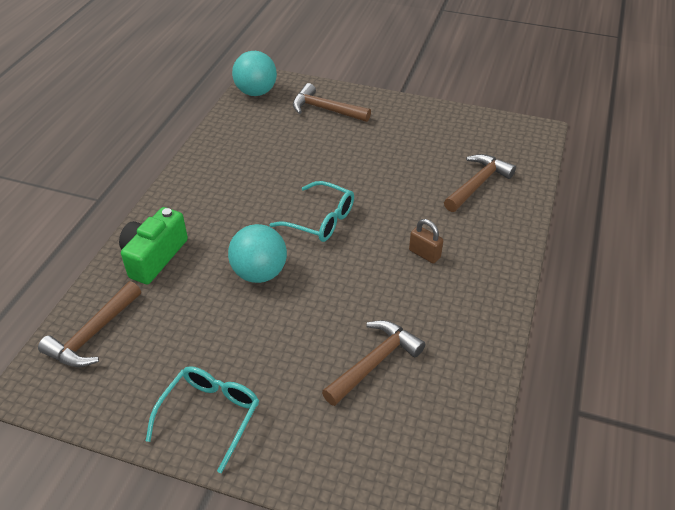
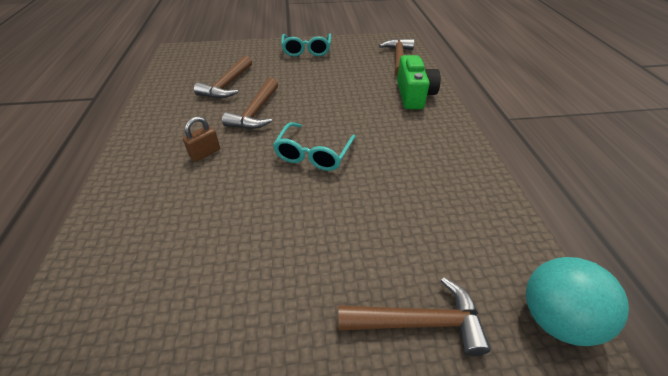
camera: 155 degrees right, 0 degrees up
turquoise ball [228,224,287,283] -> none
turquoise glasses [269,181,354,242] -> turquoise glasses turned 75 degrees counterclockwise [273,122,356,171]
brown padlock [409,219,443,263] -> brown padlock turned 60 degrees counterclockwise [183,116,220,162]
brown hammer [444,154,516,212] -> brown hammer moved to [222,78,278,129]

